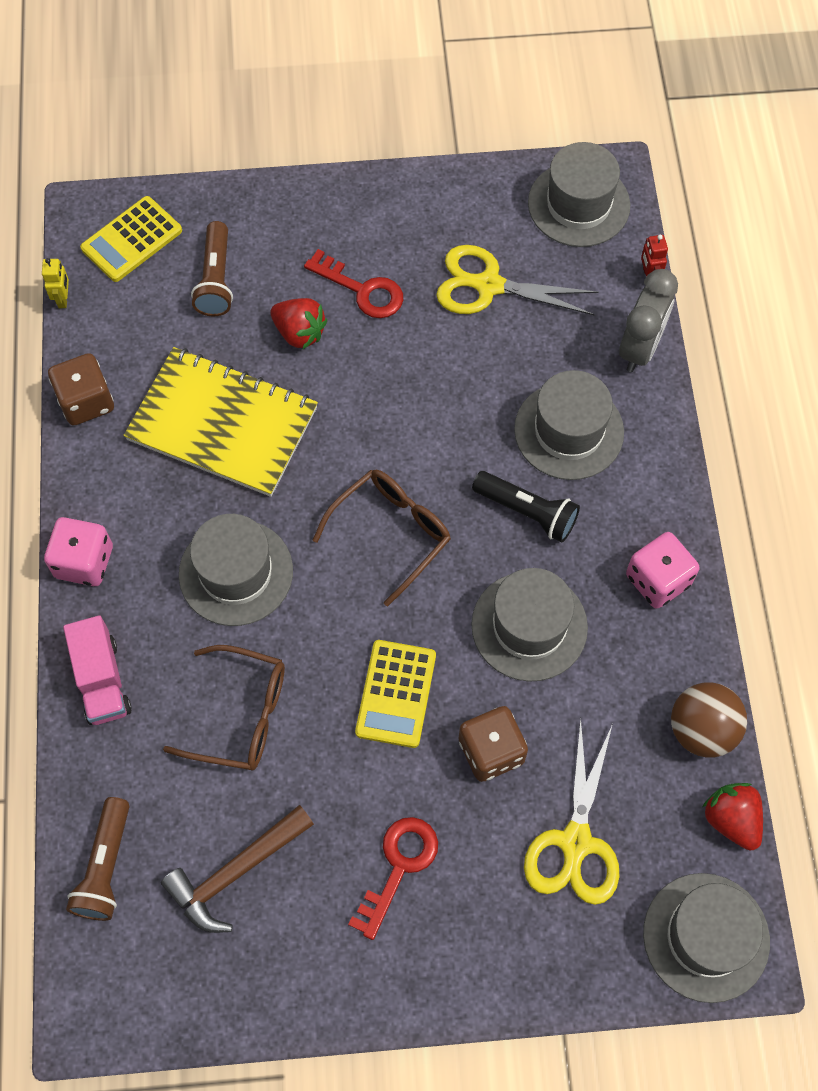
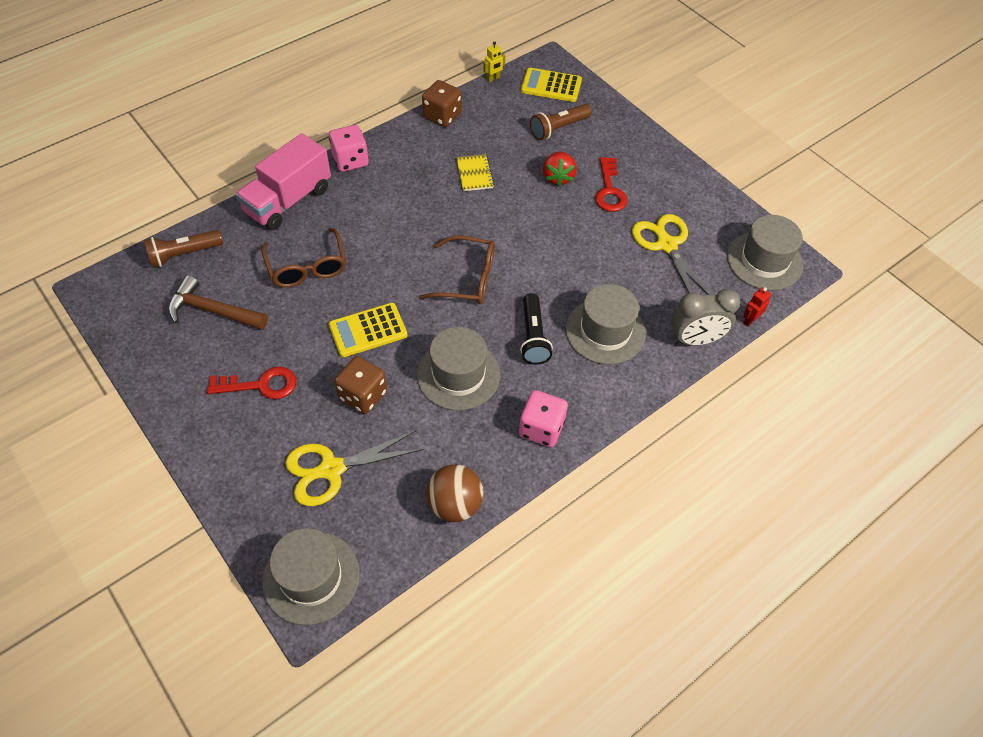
camera: 55 degrees right, 10 degrees down
pink truck [63,615,132,725] -> pink truck [236,133,331,230], size x1.51
yellow notebook [124,347,318,497] -> yellow notebook [456,154,494,191], size x0.43
grey hat [179,514,293,626] -> none
red strawberry [703,783,763,850] -> none

